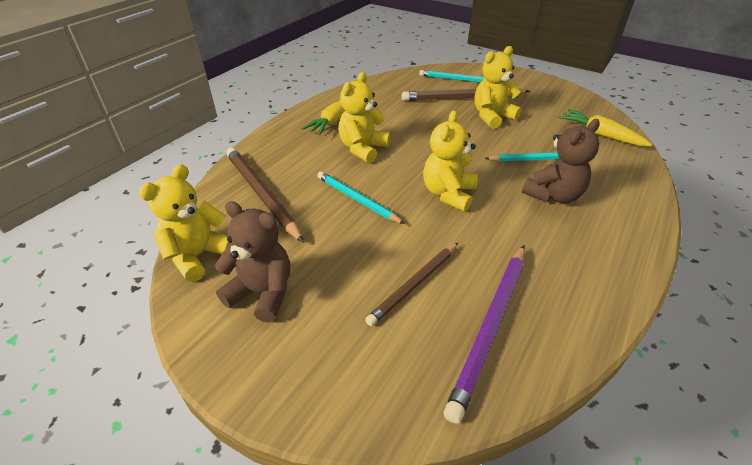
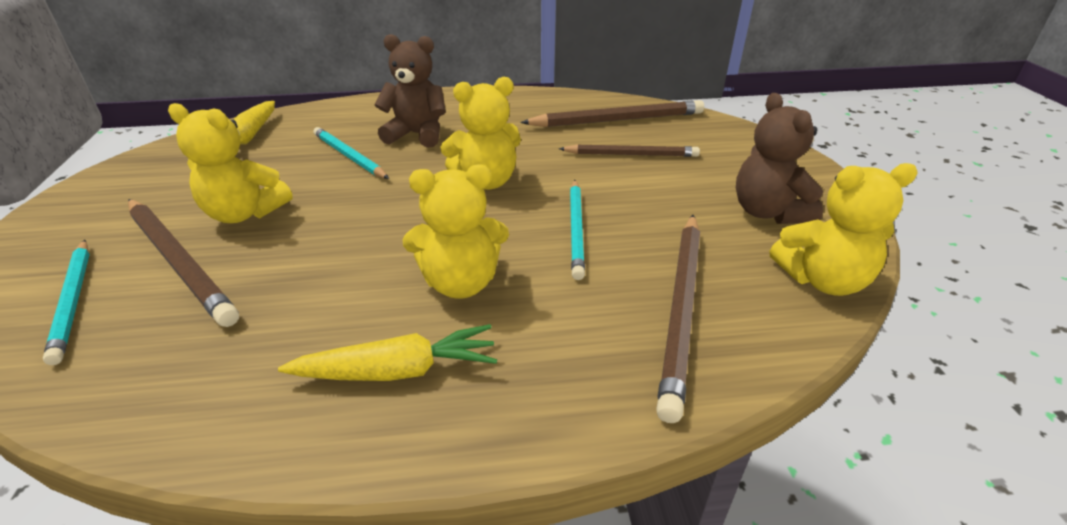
camera: 130 degrees left, 5 degrees down
purple pencil [444,245,525,424] -> brown pencil [520,100,704,127]

